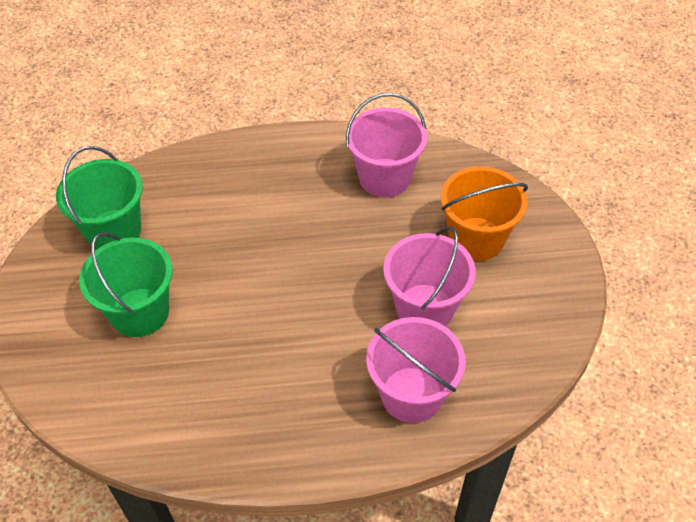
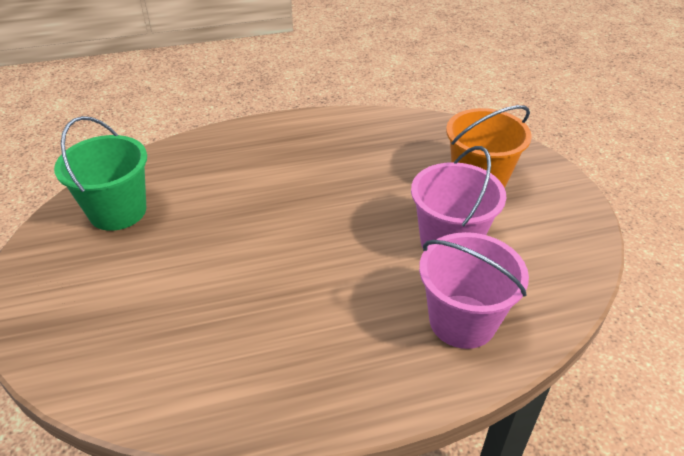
camera: 10 degrees left, 10 degrees down
green bucket [79,232,173,337] -> none
pink bucket [346,93,427,197] -> none

